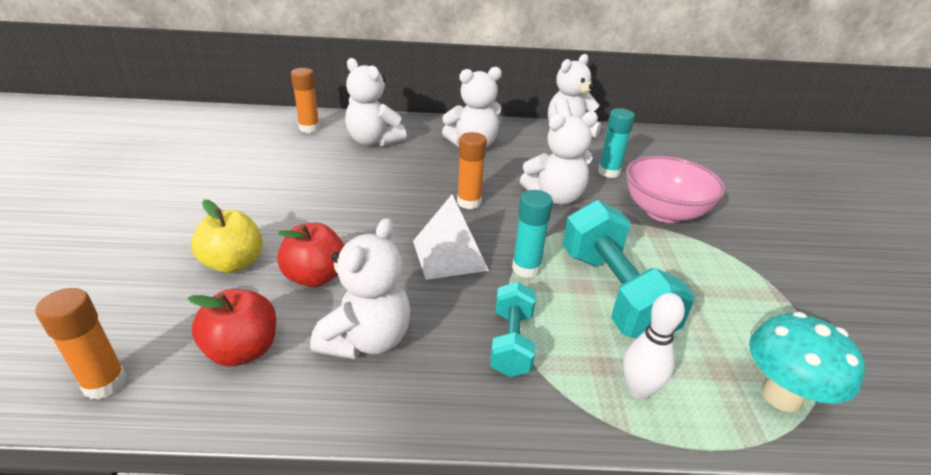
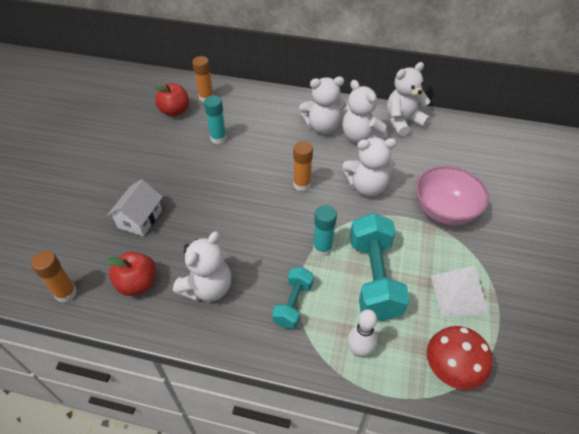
camera: 15 degrees right, 15 degrees up
yellow apple [191,199,263,273] -> white house [107,179,163,236]
red apple [277,223,345,287] -> red apple moved to [154,83,189,117]
white teddy bear [345,58,407,146] -> white teddy bear moved to [342,80,387,143]
white pyramid [413,194,489,280] -> white pyramid moved to [431,266,489,317]
turquoise glue stick [598,108,635,178] -> turquoise glue stick moved to [204,96,226,144]
turquoise mushroom [749,312,865,412] -> red mushroom [427,326,493,390]

